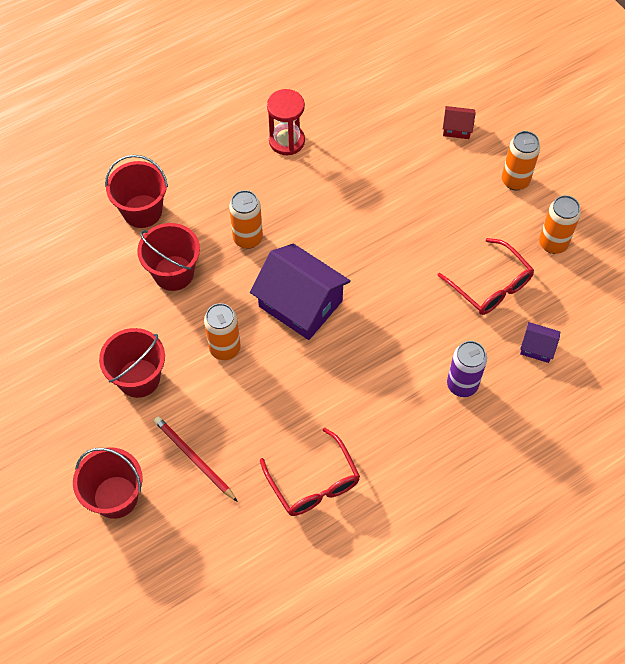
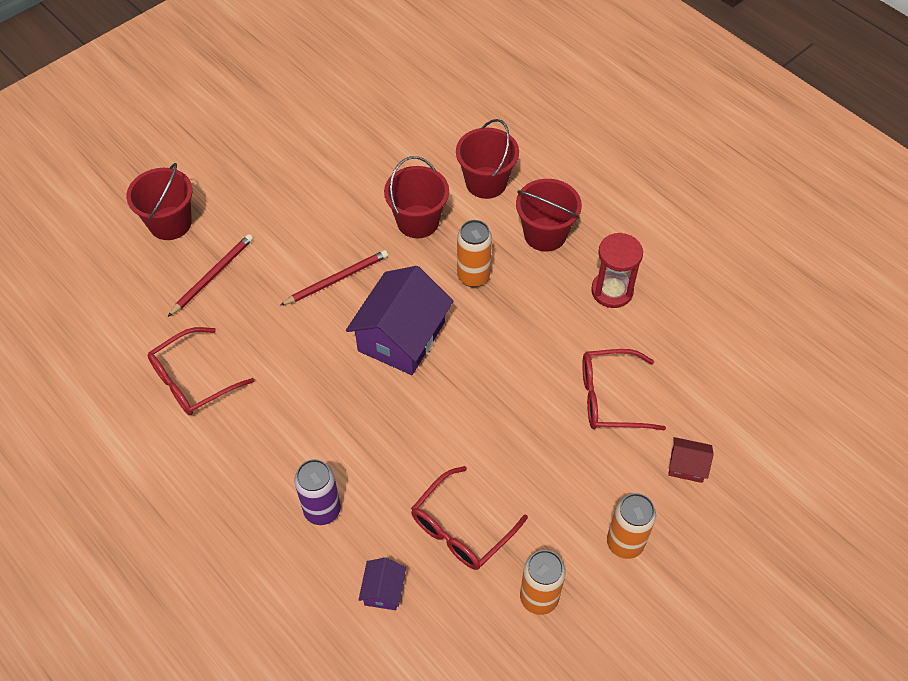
camera: 80 degrees right, 5 degrees down
red bucket [99,328,165,398] -> red bucket moved to [516,179,582,252]
orange can [204,303,241,360] -> red pencil [280,250,388,306]
red house [443,106,475,139] -> red house turned 75 degrees counterclockwise [668,437,714,483]
none -> red glasses [582,349,666,431]

